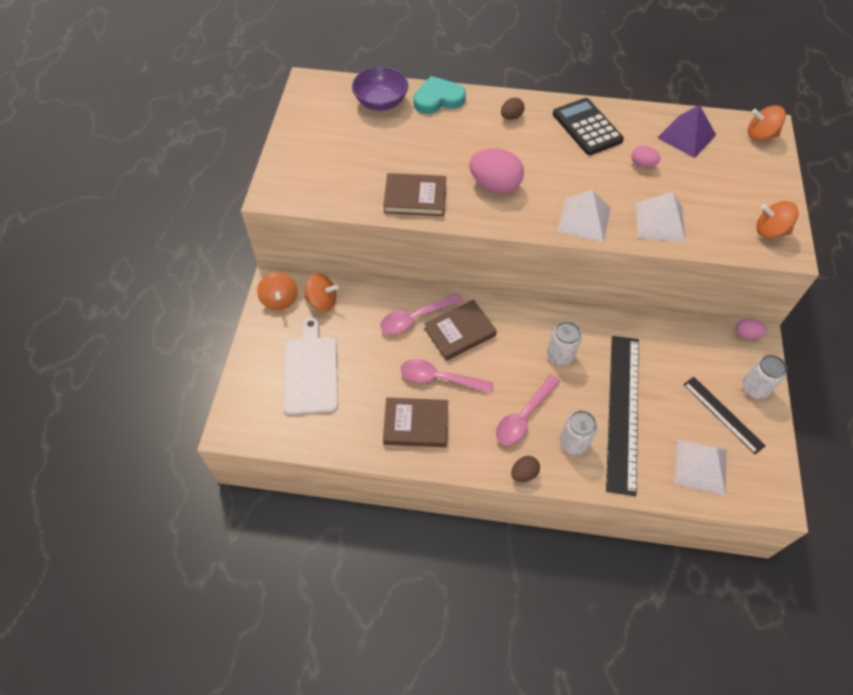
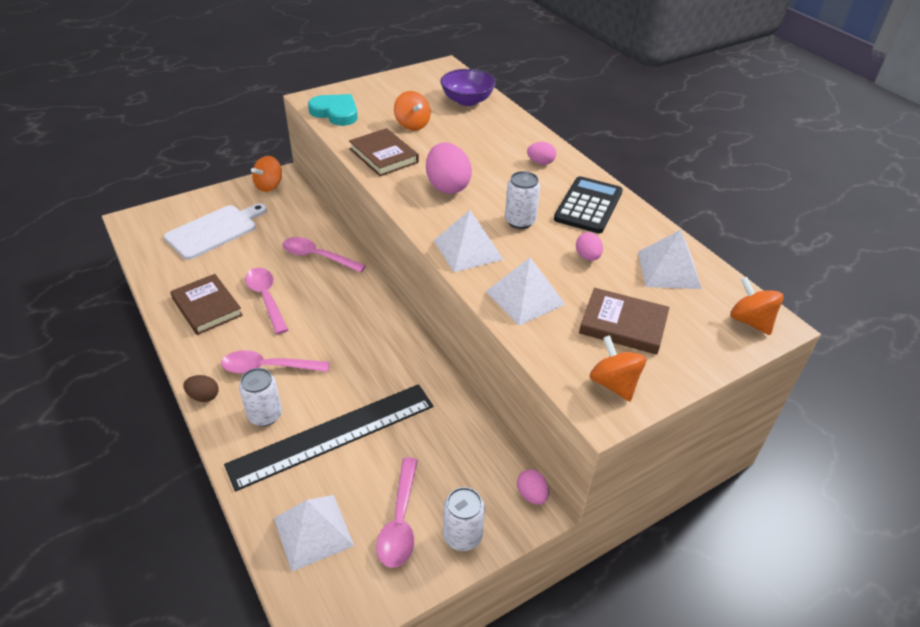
camera: 50 degrees right, 15 degrees down
orange spinning top [305,273,339,312] -> orange spinning top moved to [394,91,431,131]
turquoise heart [413,76,466,114] -> turquoise heart moved to [308,94,358,126]
brown book [424,300,497,361] -> brown book moved to [579,288,669,355]
brown egg [501,98,525,120] -> pink egg [527,142,556,165]
white can [547,322,581,366] -> white can moved to [505,171,540,229]
purple pyramid [657,105,716,158] -> white pyramid [638,230,702,289]
black ruler [683,377,766,454] -> pink spoon [376,457,418,568]

